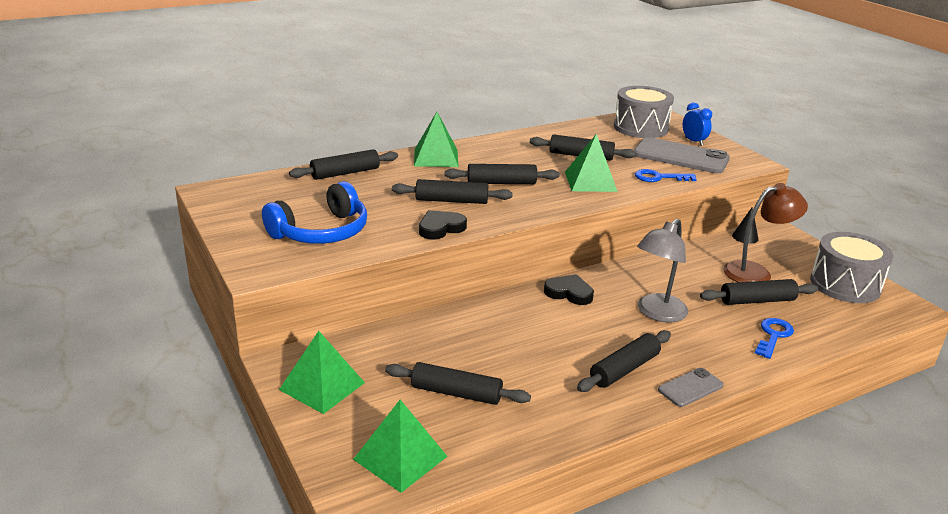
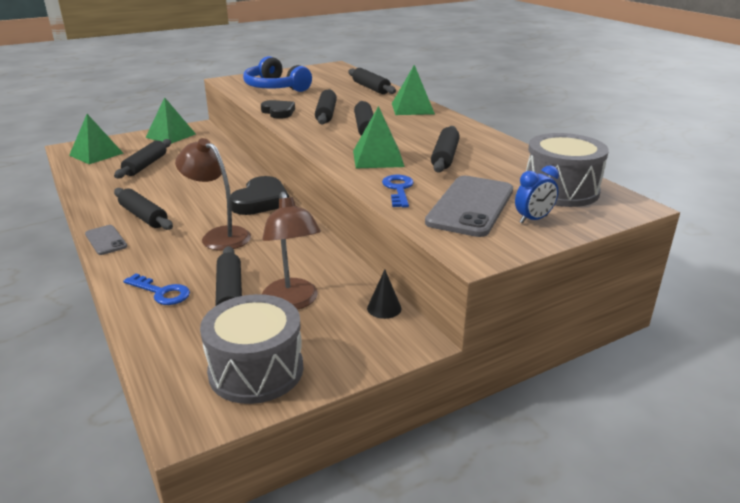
camera: 90 degrees right, 0 degrees up
black heart [544,274,594,305] -> black heart [231,176,289,215], size x1.52
grey lamp [637,218,688,323] -> brown lamp [175,138,251,251]

